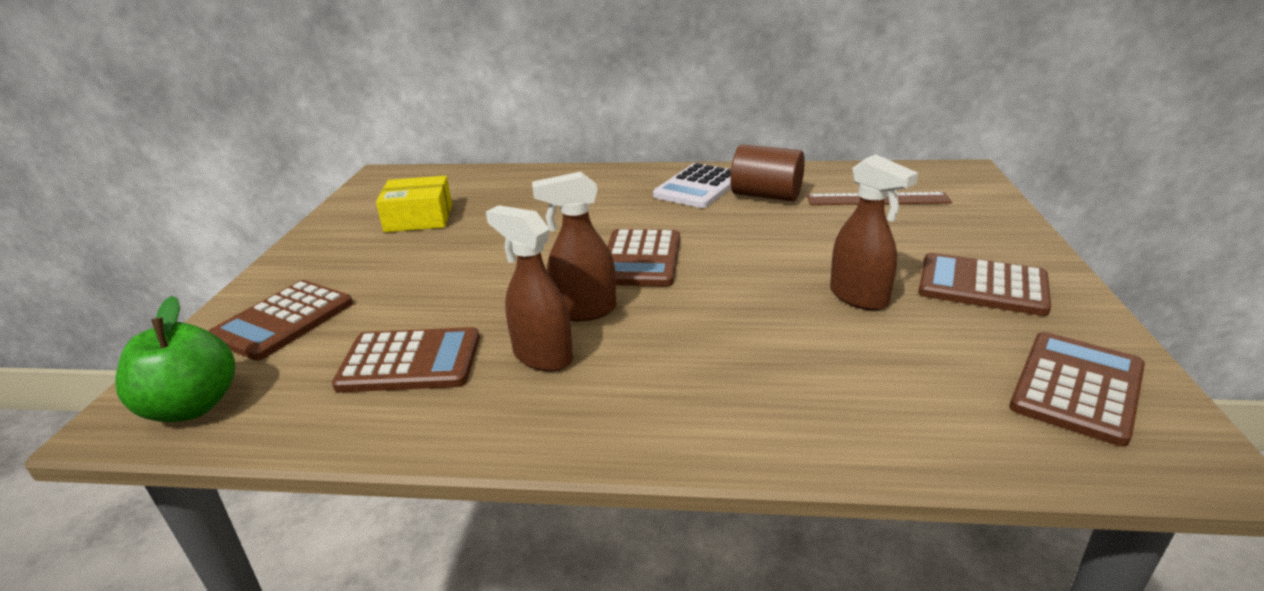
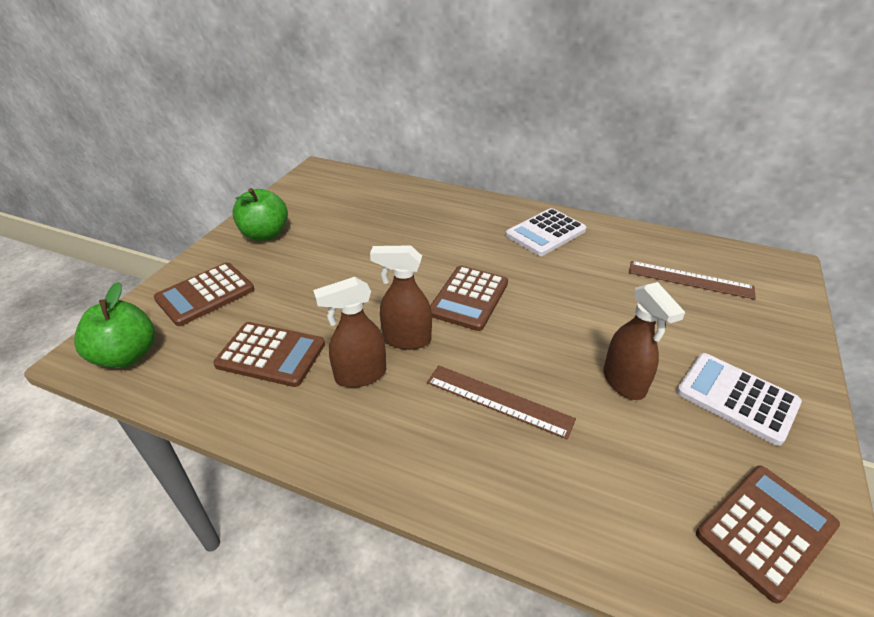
camera: 15 degrees right, 10 degrees up
yellow box [376,176,452,232] -> none
brown spray bottle [486,205,573,372] -> brown spray bottle turned 75 degrees counterclockwise [313,277,386,388]
brown cylinder [730,144,805,202] -> none
brown calculator [918,253,1051,316] -> white calculator [677,353,802,446]
none -> green apple [232,188,288,241]
none -> brown ruler [427,366,576,440]

